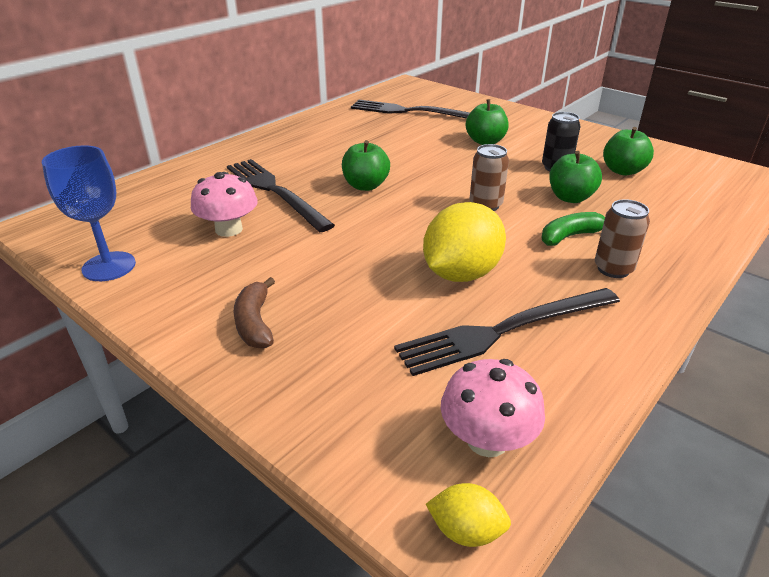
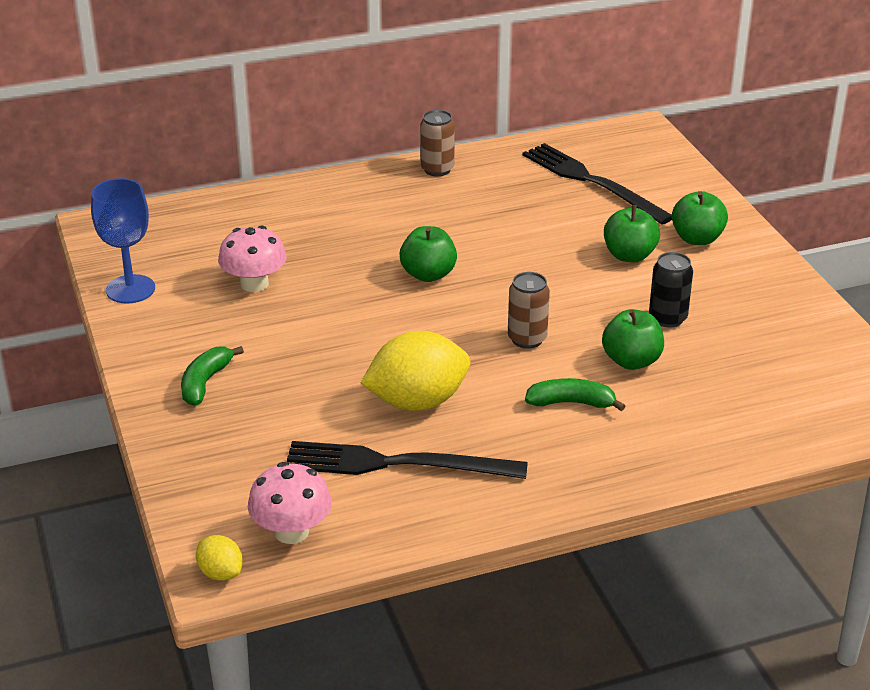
camera: 30 degrees right, 0 degrees up
black fork [227,159,335,232] -> none
brown banana [233,277,275,349] -> green banana [181,346,244,406]
brown can [595,199,650,278] -> brown can moved to [420,110,455,176]
green apple [603,127,654,176] -> green apple moved to [672,191,728,245]

